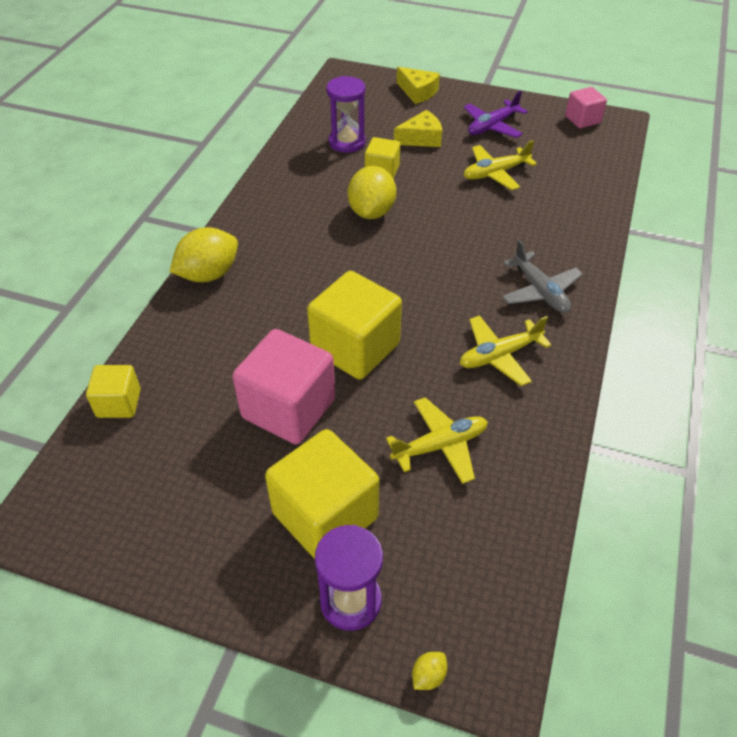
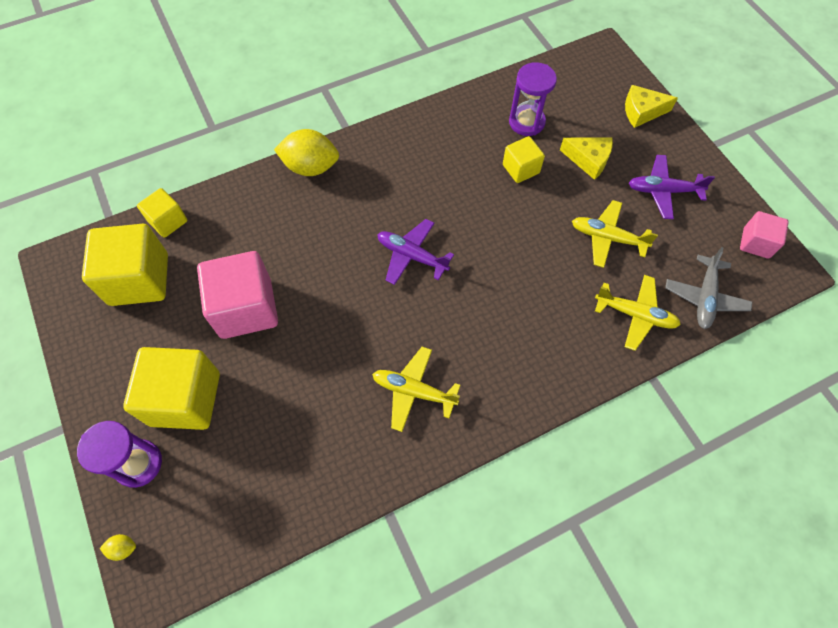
camera: 45 degrees right, 15 degrees up
yellow cube [307,271,402,380] -> yellow cube moved to [82,224,168,306]
yellow lemon [348,166,396,219] -> none
yellow plane [386,397,488,484] -> yellow plane moved to [595,275,681,351]
yellow cheese [397,67,440,104] -> yellow cheese turned 90 degrees clockwise [625,85,678,128]
grey plane [502,240,583,313] -> grey plane moved to [665,247,752,329]
none -> purple plane [377,219,454,285]

